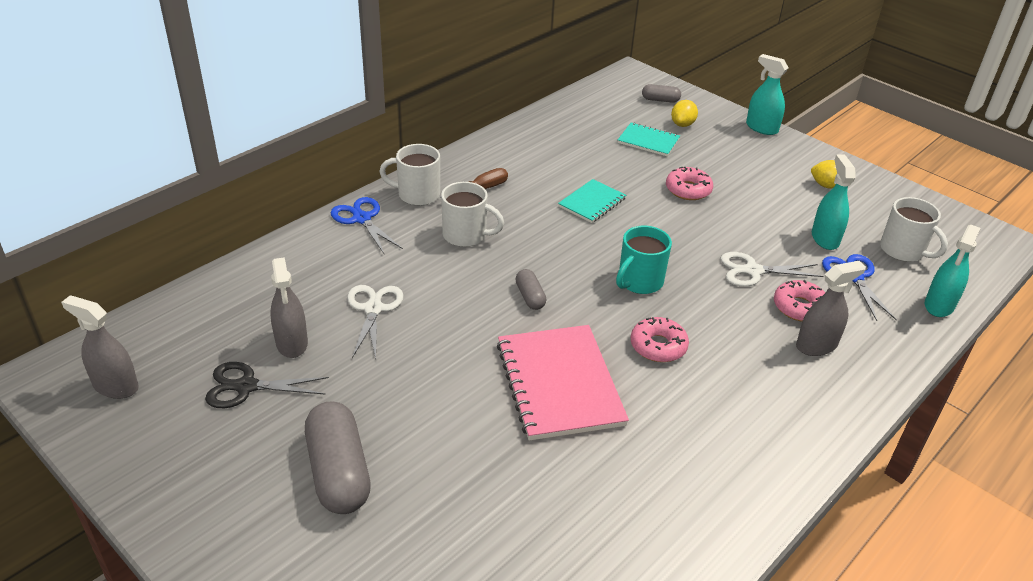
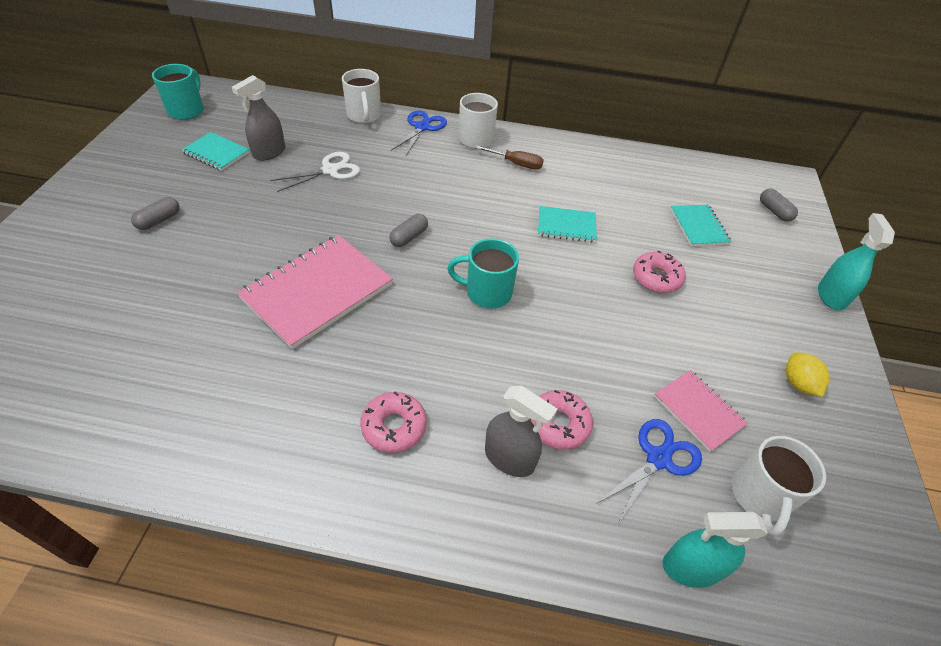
camera: 55 degrees right, 10 degrees up
grey spray bottle [61,295,139,399] -> turquoise mug [152,64,204,120]
black scissors [205,362,329,408] -> turquoise notebook [181,132,250,171]
grey capsule [305,402,371,514] -> grey capsule [131,197,180,230], size x0.50
white mug [441,182,504,247] -> white mug moved to [342,69,381,123]
pink donut [631,317,689,362] -> pink donut moved to [360,392,427,453]
yellow lemon [671,100,698,127] -> none
white scissors [720,252,824,287] -> none
turquoise spray bottle [812,155,856,250] -> pink notebook [654,370,748,452]

